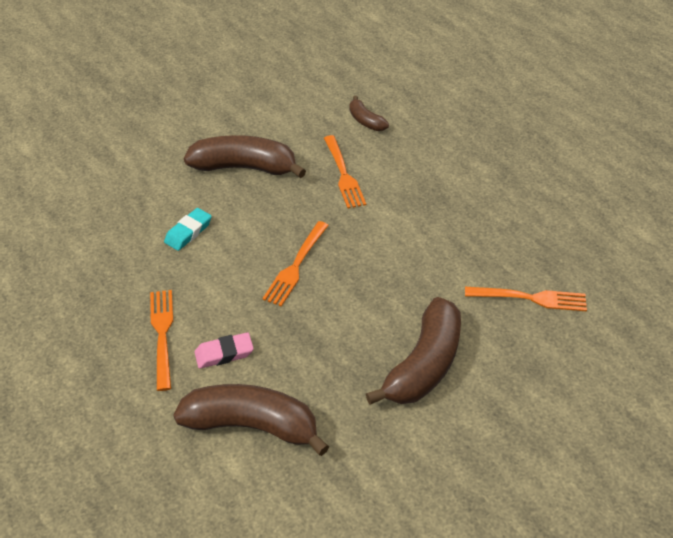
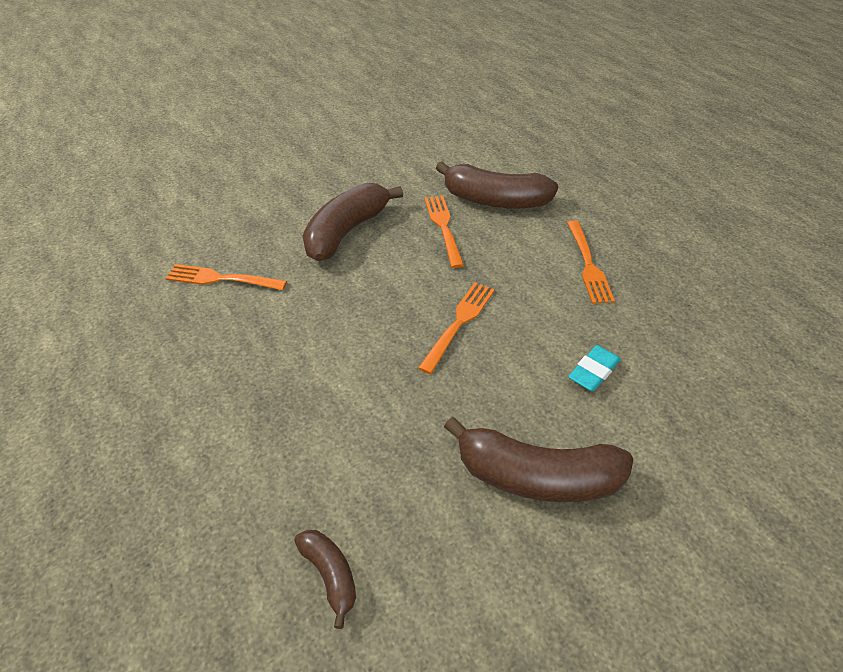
camera: 175 degrees left, 0 degrees up
pink eraser [194,332,254,369] -> none
orange fork [324,135,366,209] -> orange fork moved to [424,195,464,268]

